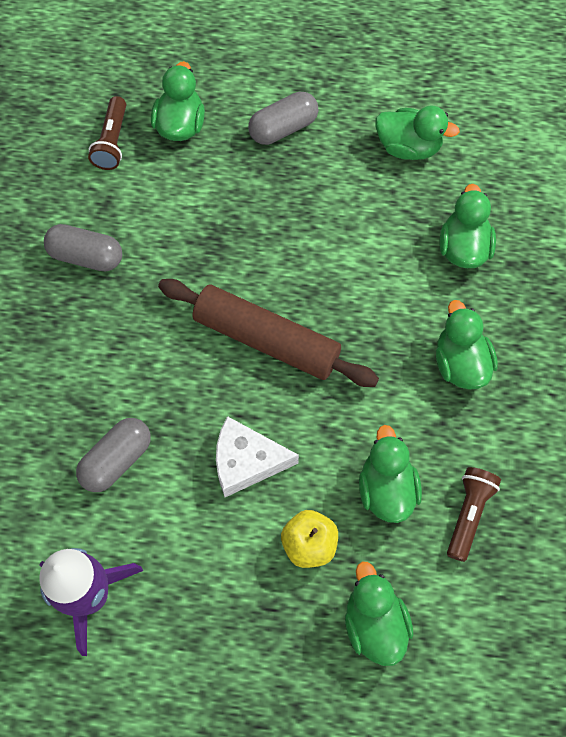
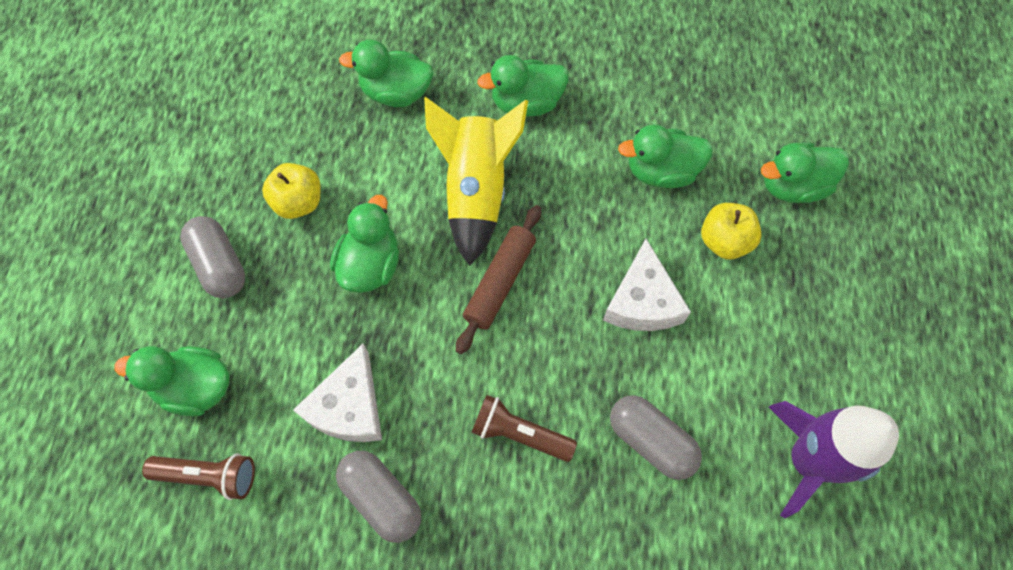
camera: 90 degrees left, 0 degrees up
grey capsule [44,224,122,271] -> grey capsule turned 60 degrees counterclockwise [336,451,421,543]
brown rolling pin [158,279,379,387] -> brown rolling pin [456,205,541,354], size x0.65
green duck [375,106,460,160] -> green duck moved to [330,195,399,293]
brown flashlight [447,467,501,562] -> brown flashlight moved to [471,395,577,462]
none -> yellow apple [262,163,321,219]
none -> white cheese [293,344,382,442]
none -> yellow rocket [424,97,528,266]

